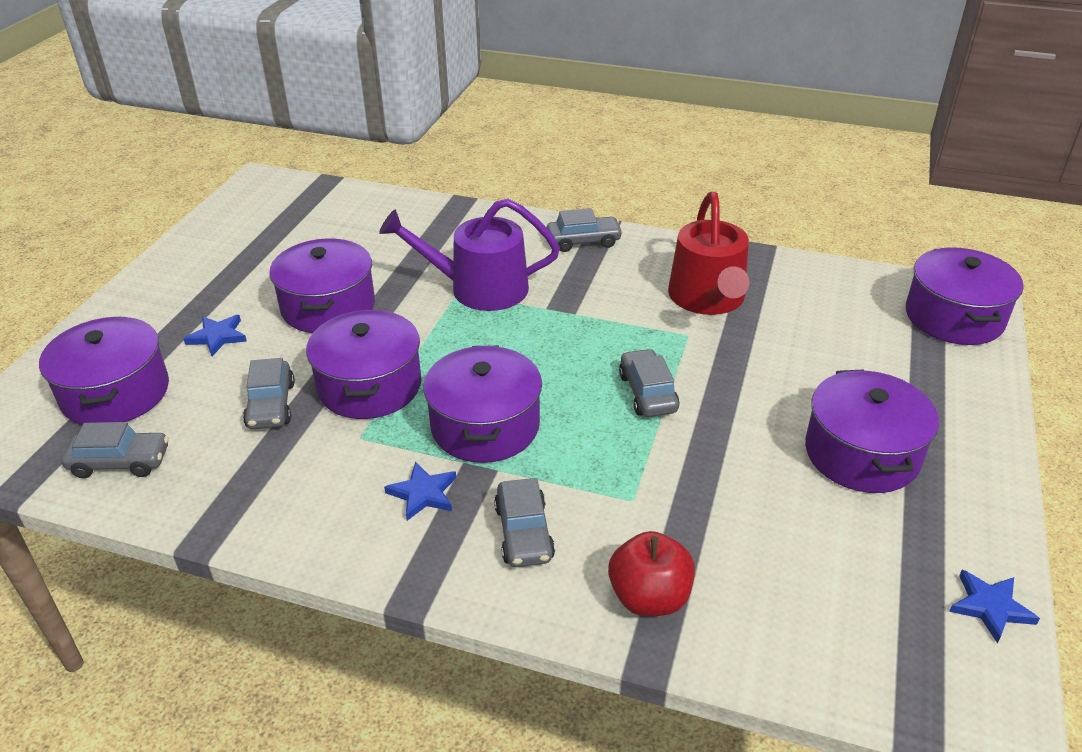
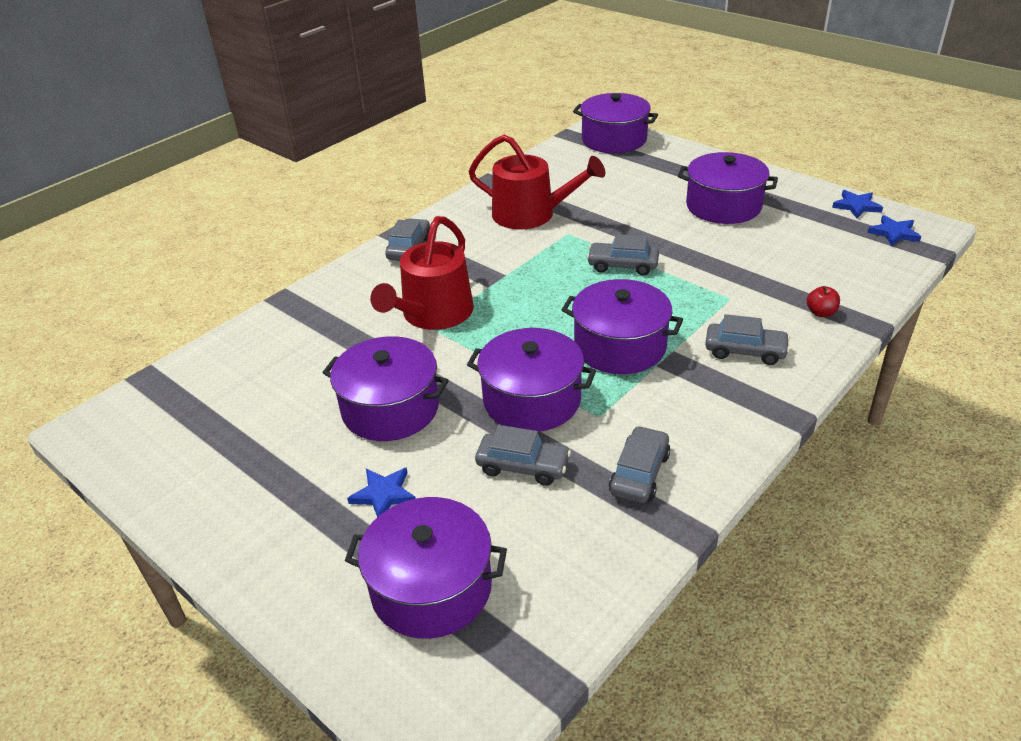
camera: 65 degrees left, 0 degrees up
grey car [61,422,169,478] -> grey car moved to [609,426,670,503]
purple watering can [379,199,560,311] -> red watering can [370,216,474,330]
blue star [384,461,456,521] -> blue star moved to [867,215,921,246]
red apple [608,531,695,616] -> red apple [807,286,840,317], size x0.55

